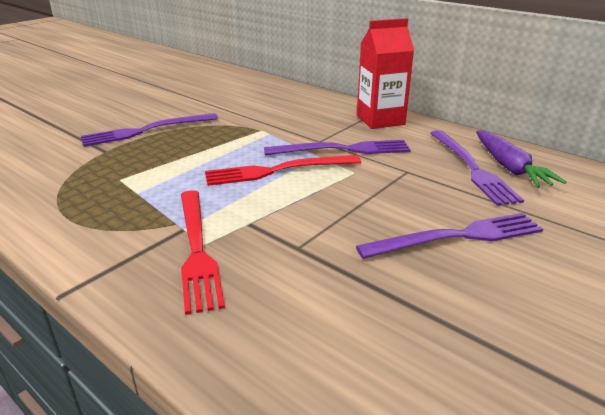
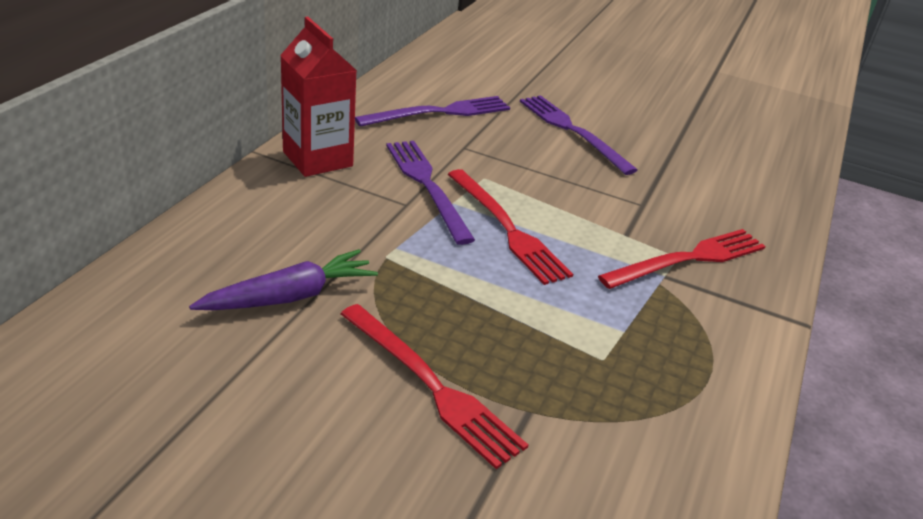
camera: 110 degrees left, 5 degrees up
purple fork [81,113,218,147] -> red fork [341,304,528,469]
purple carrot [476,130,566,188] -> purple carrot moved to [189,249,378,310]

